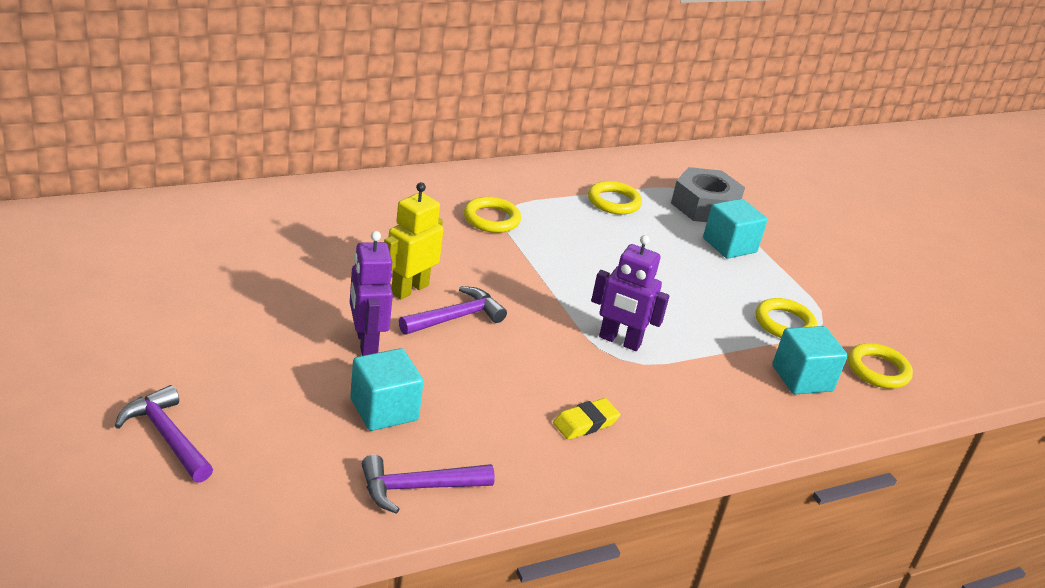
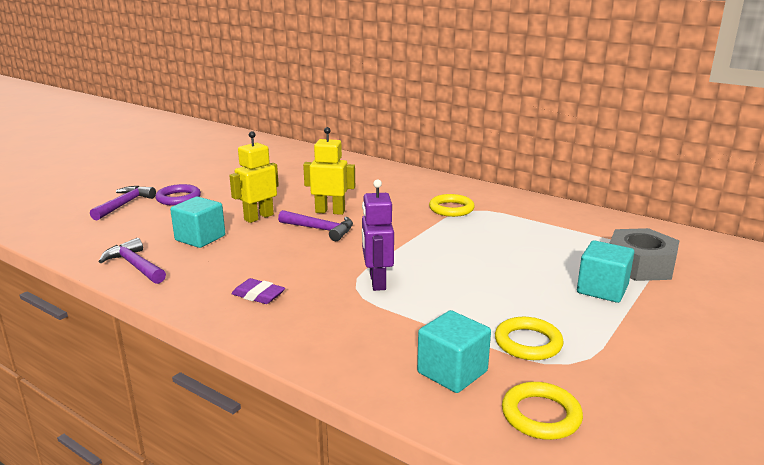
camera: 65 degrees right, 10 degrees down
purple robot [350,231,393,356] -> yellow robot [229,131,279,223]
yellow eraser [553,398,620,440] -> purple eraser [231,278,285,304]
yellow ring [588,181,642,215] -> none
none -> purple ring [155,184,201,205]

